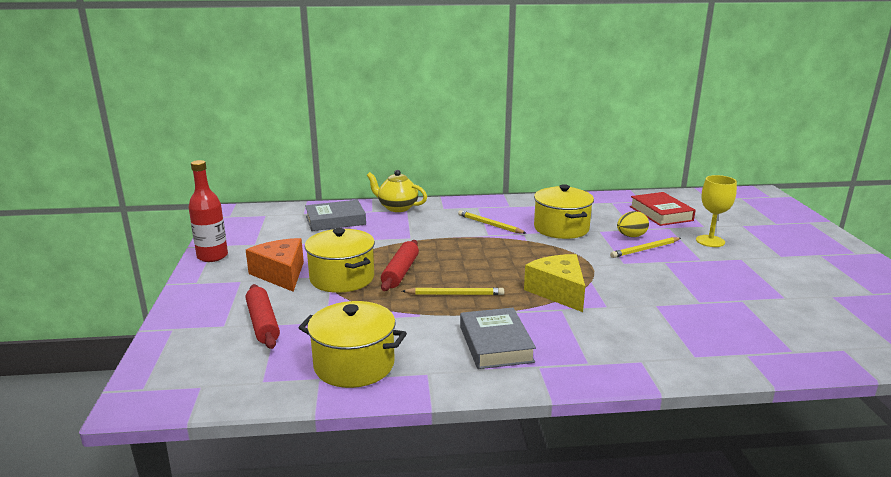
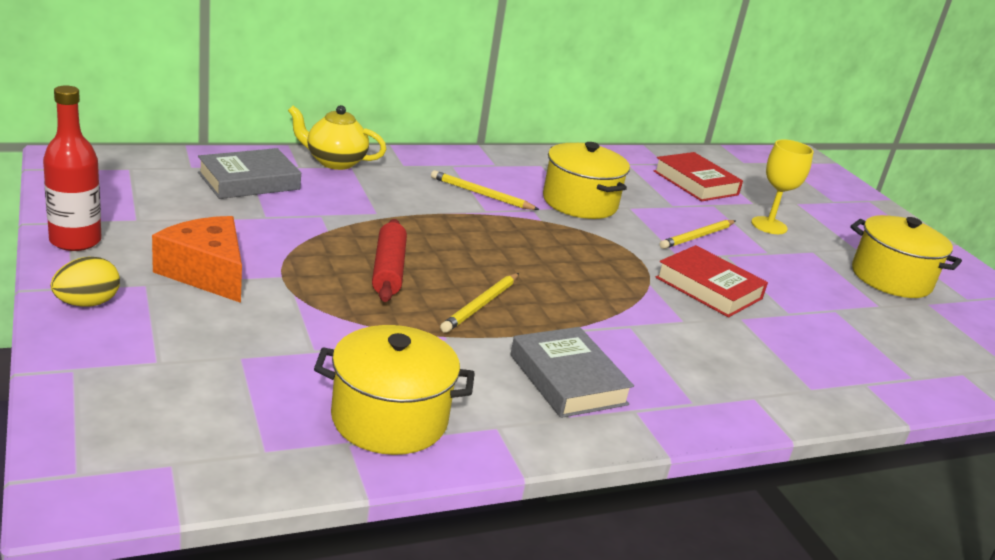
camera: 20 degrees left, 5 degrees up
red rolling pin [246,284,280,349] -> none
yellow pot [305,228,375,293] -> yellow pot moved to [850,215,962,298]
yellow pencil [402,288,504,295] -> yellow pencil turned 135 degrees clockwise [440,273,519,333]
yellow cheese [524,254,585,312] -> none
yellow egg [617,211,649,237] -> yellow egg moved to [51,257,120,307]
none -> red book [656,245,768,317]

